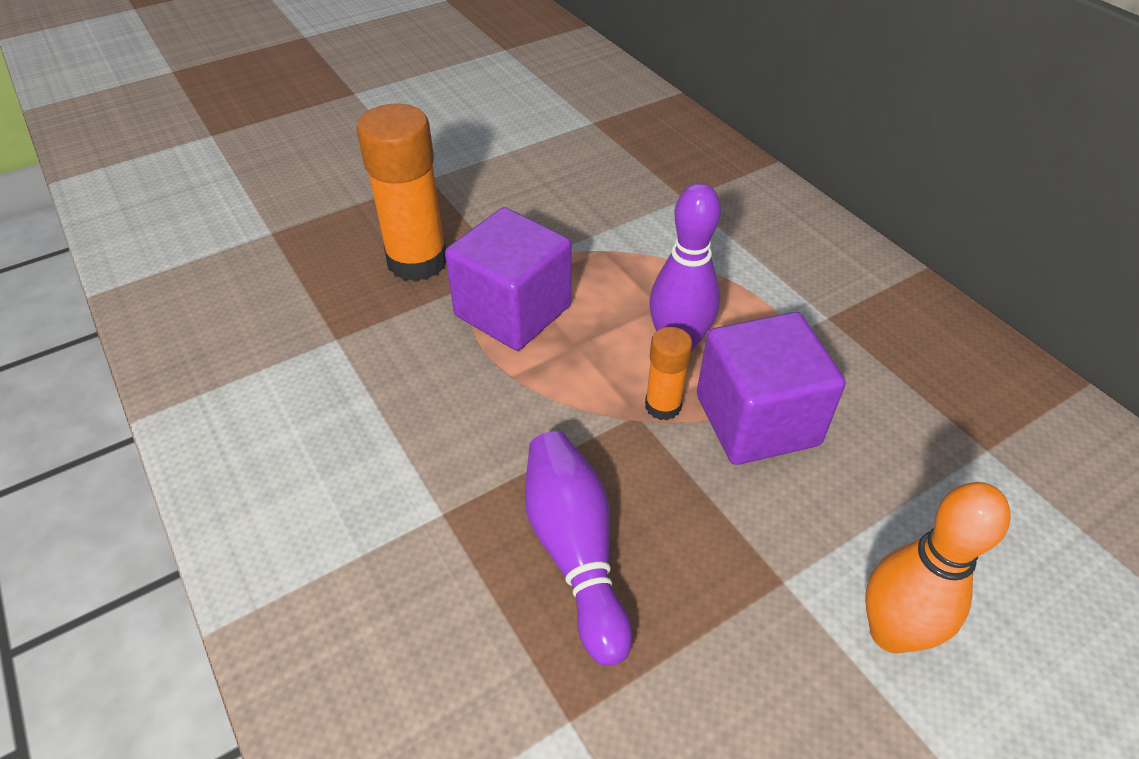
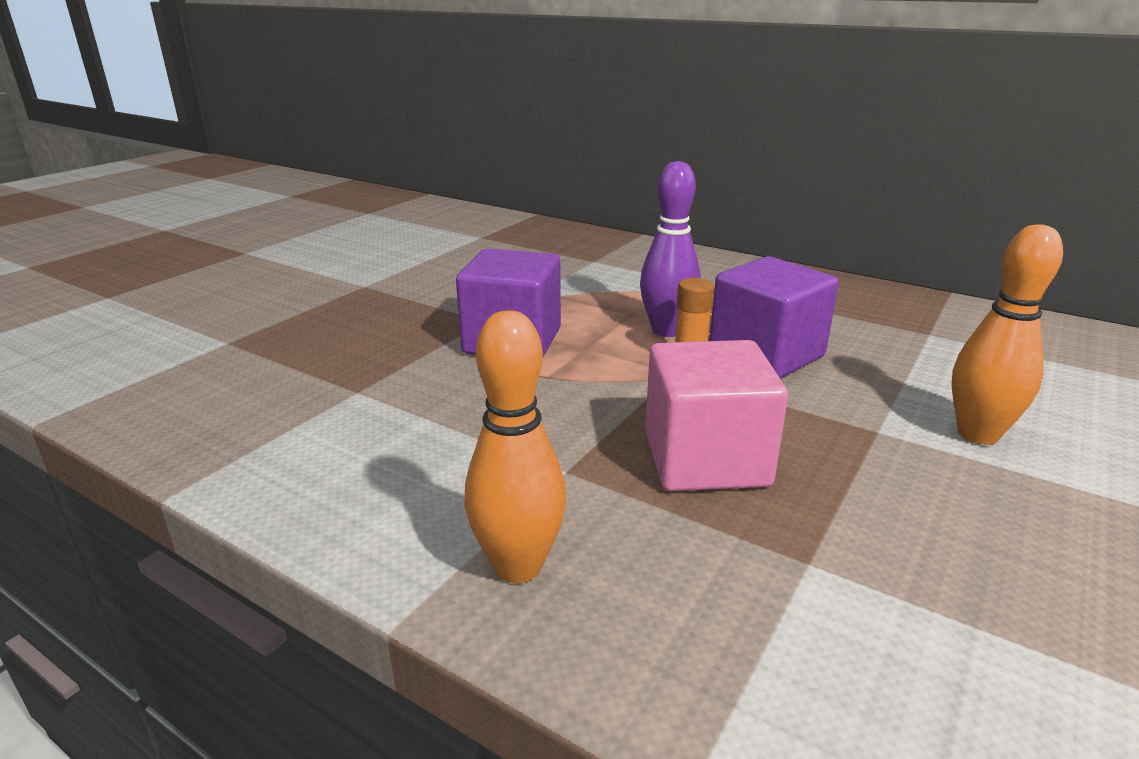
camera: 25 degrees left, 20 degrees down
orange glue stick [356,104,446,282] -> none
purple bowling pin [525,431,632,666] -> pink cube [645,340,788,491]
none -> orange bowling pin [465,310,566,583]

